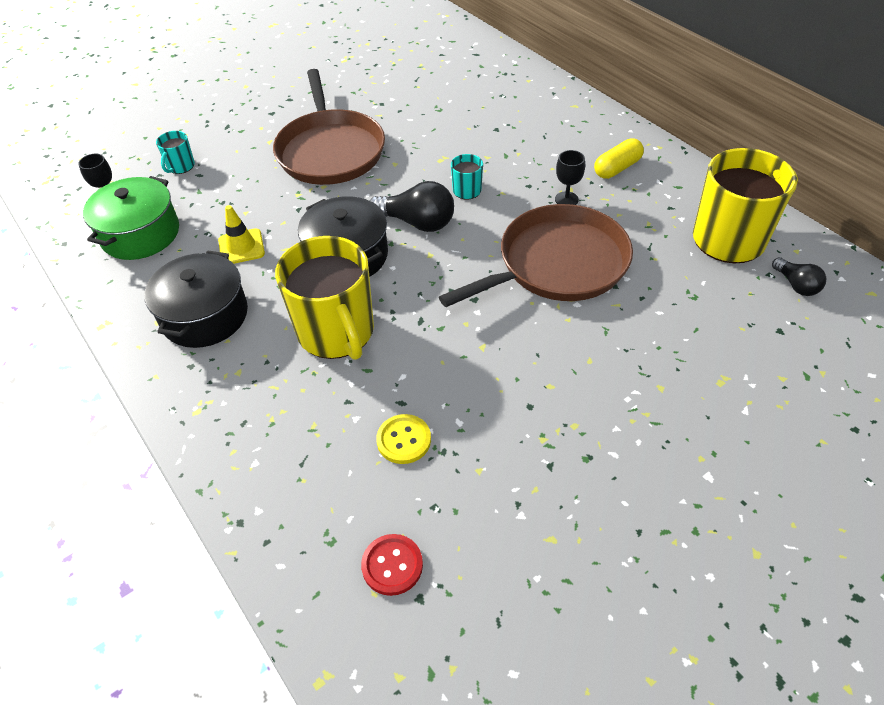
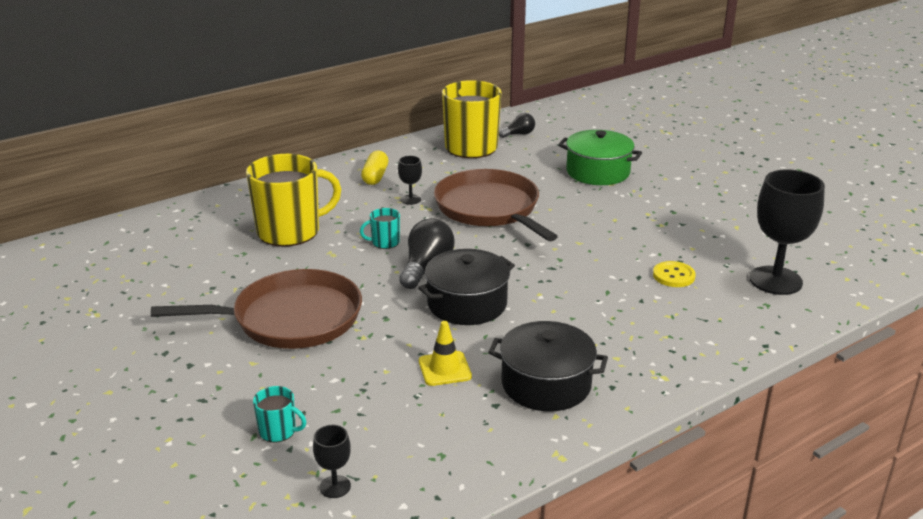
camera: 90 degrees left, 20 degrees down
green pot [83,176,179,260] -> green pot moved to [558,130,642,185]
yellow mug [275,236,374,360] -> yellow mug moved to [246,154,341,247]
red button [361,534,423,596] -> black goblet [749,169,825,295]
yellow capsule [594,138,644,179] -> yellow capsule turned 45 degrees clockwise [361,150,388,185]

